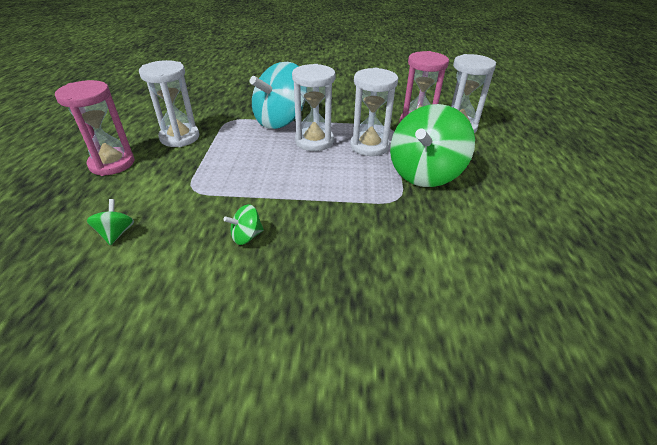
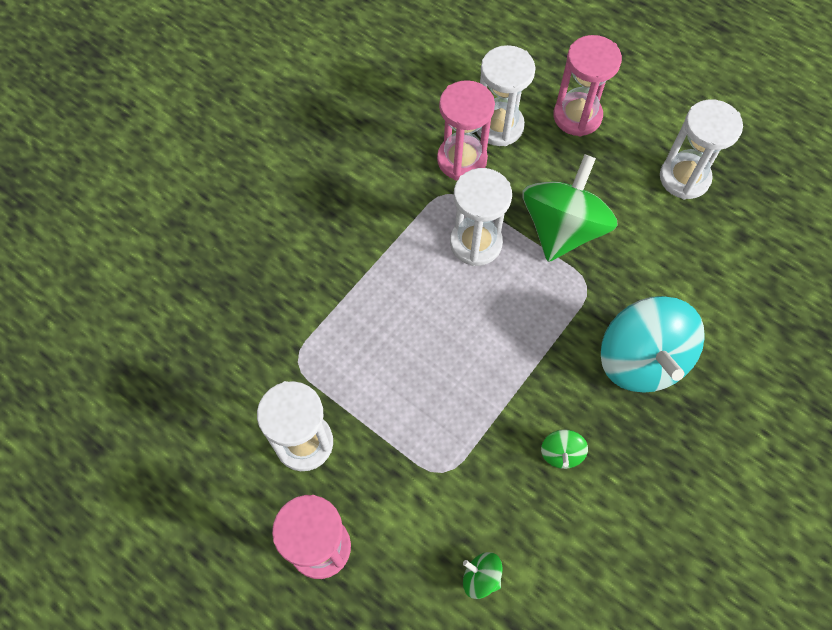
camera: 55 degrees left, 25 degrees up
turquoise spinning top [250,62,306,129] -> turquoise spinning top moved to [601,296,705,393]
white hourglass [292,64,335,151] -> white hourglass moved to [660,99,743,200]
green spinning top [390,104,475,187] -> green spinning top turned 135 degrees counterclockwise [522,154,618,262]
none -> pink hourglass [553,35,622,137]

